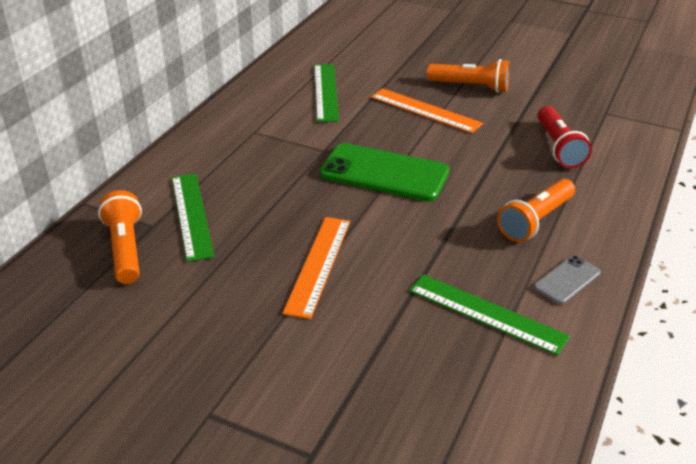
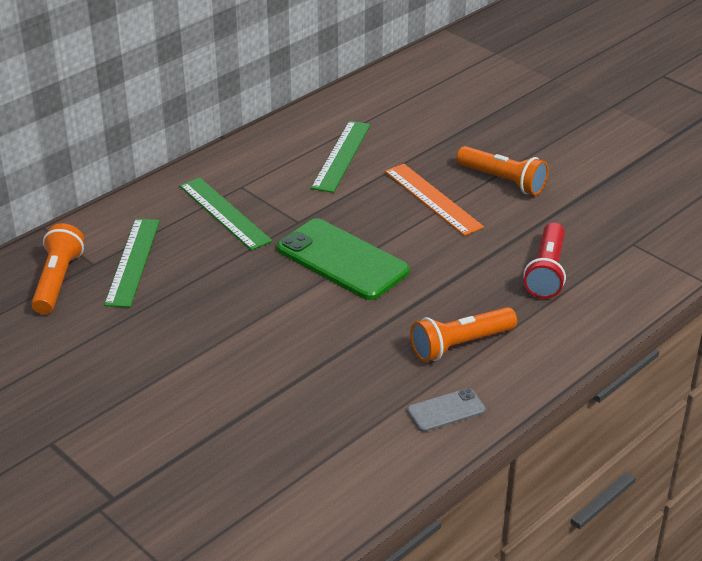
camera: 20 degrees right, 0 degrees up
orange ruler [282,217,350,319] -> none
green ruler [409,274,570,356] -> green ruler moved to [180,177,272,250]

